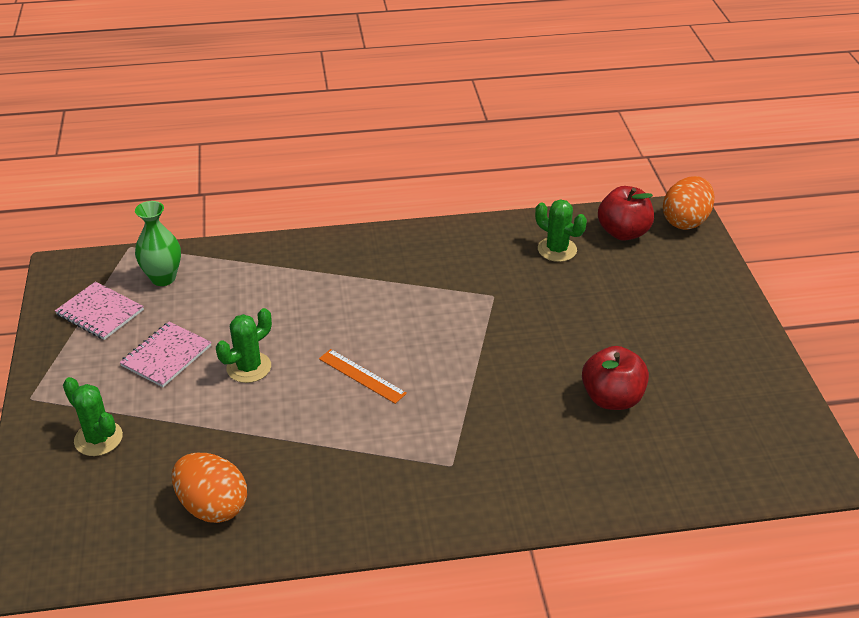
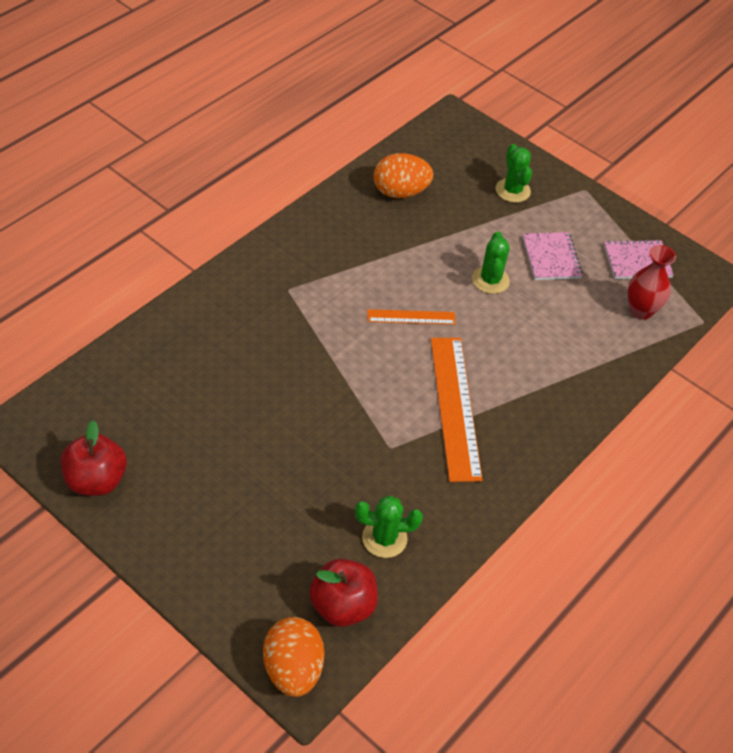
camera: 135 degrees right, 10 degrees up
green cactus [63,377,123,456] -> green cactus turned 75 degrees clockwise [496,144,532,203]
green vase [135,201,181,286] -> red vase [627,245,676,320]
red apple [582,346,649,410] -> red apple moved to [61,420,127,496]
none -> orange ruler [431,338,483,482]

